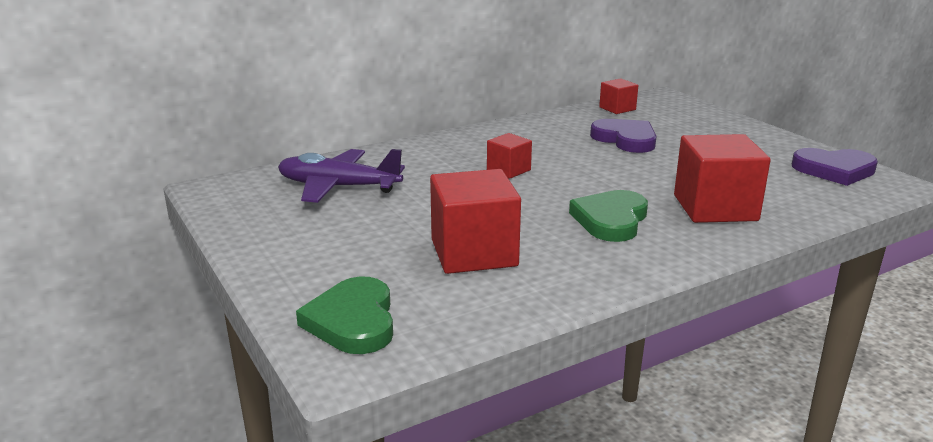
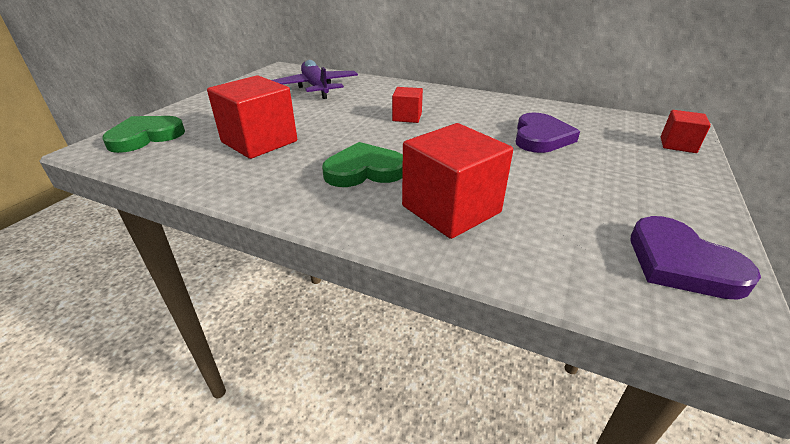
camera: 55 degrees right, 10 degrees up
red cube [599,78,638,114] -> red cube moved to [661,110,711,153]

